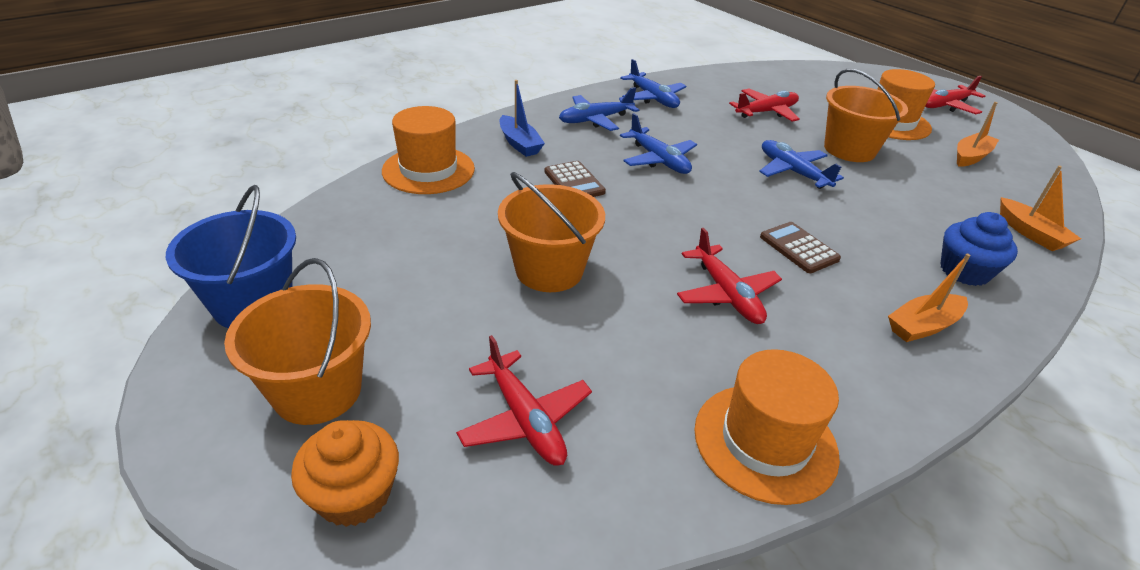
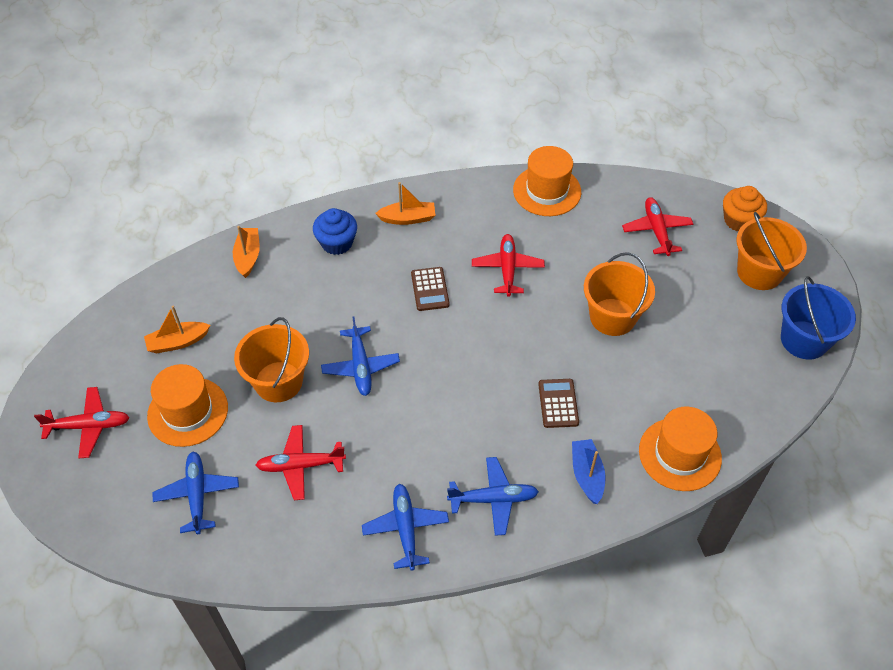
camera: 155 degrees left, 15 degrees up
blue plane [620,113,697,174] -> blue plane moved to [152,452,239,534]

